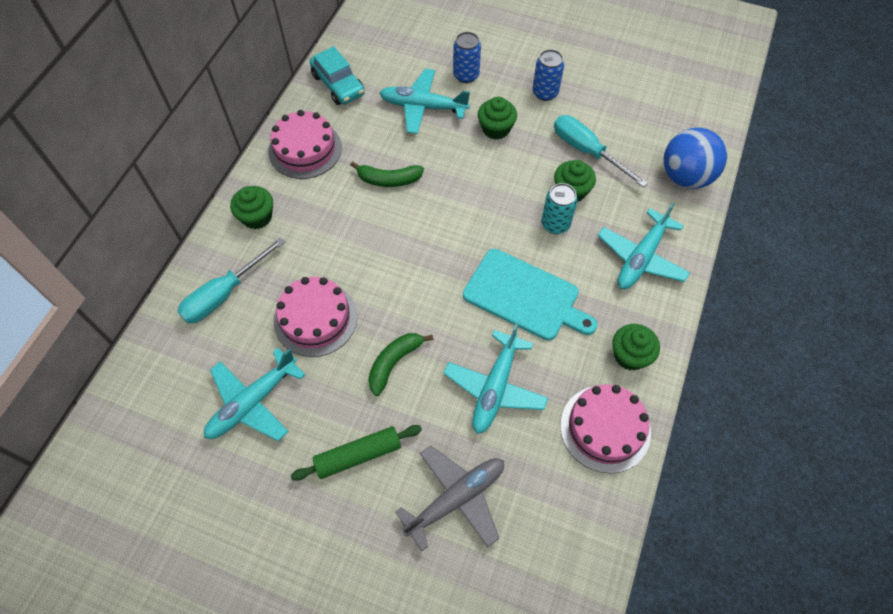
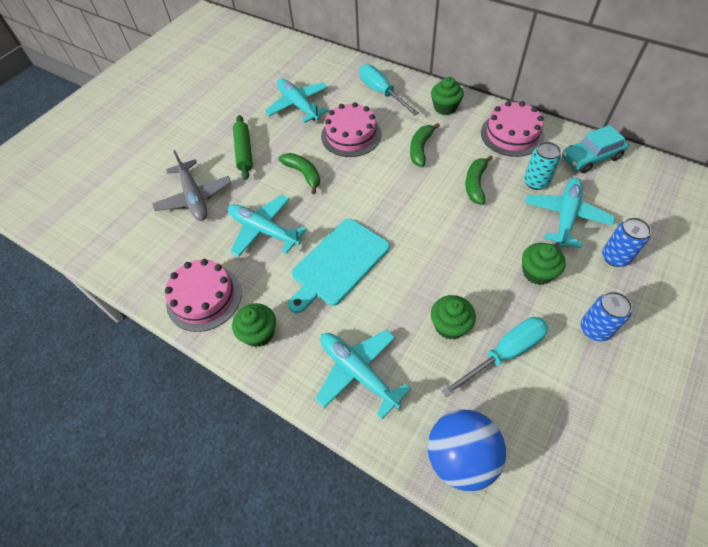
camera: 105 degrees right, 5 degrees down
turquoise can [541,183,578,234] -> turquoise can moved to [524,142,561,190]
none -> green banana [410,123,440,167]

